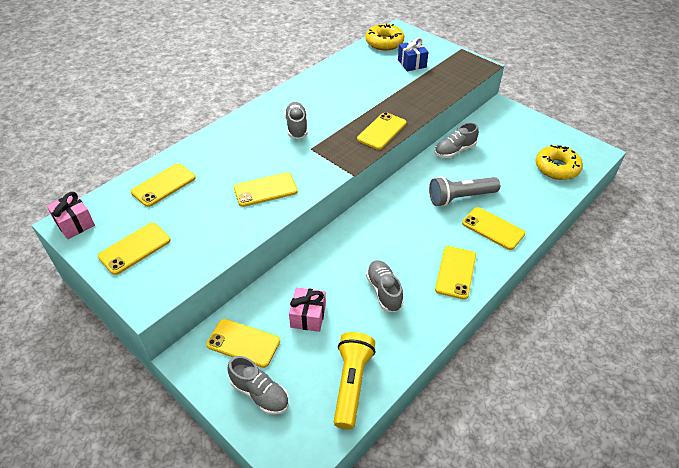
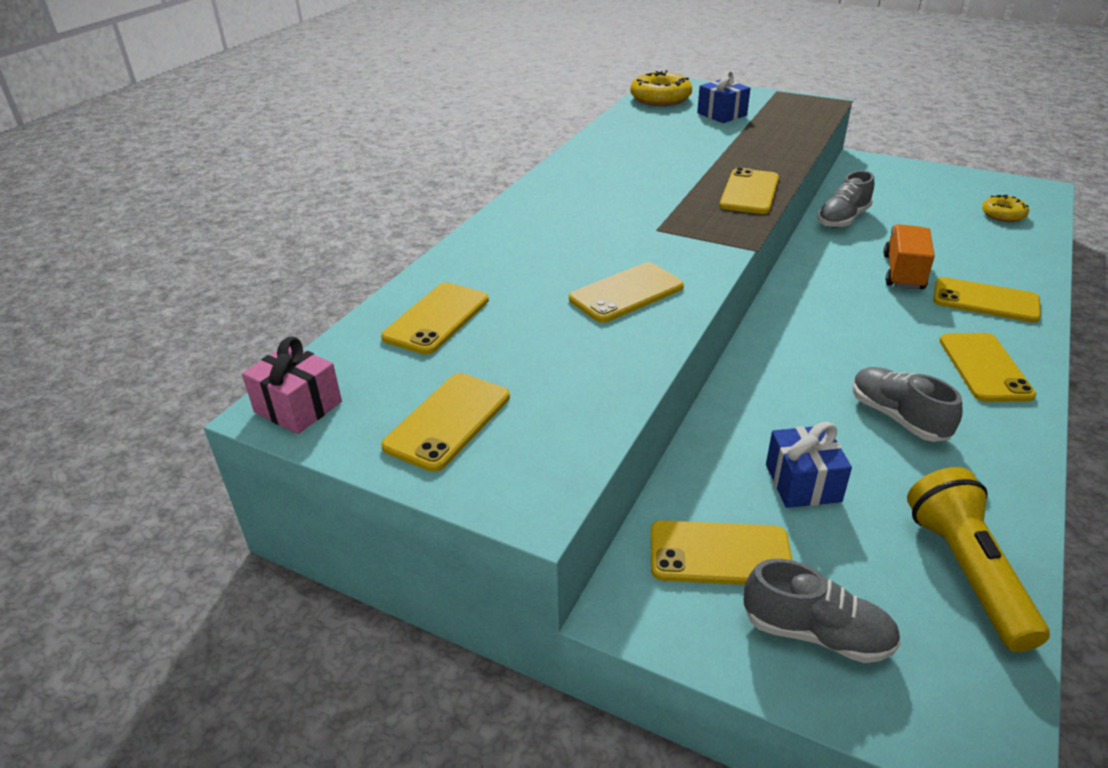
camera: 15 degrees left, 10 degrees down
grey shoe [285,102,308,139] -> none
pink gift [289,287,326,332] -> blue gift [766,422,852,508]
grey flashlight [429,176,500,206] -> orange truck [883,224,935,290]
yellow donut [536,145,583,180] -> yellow donut [982,195,1029,222], size x0.60

